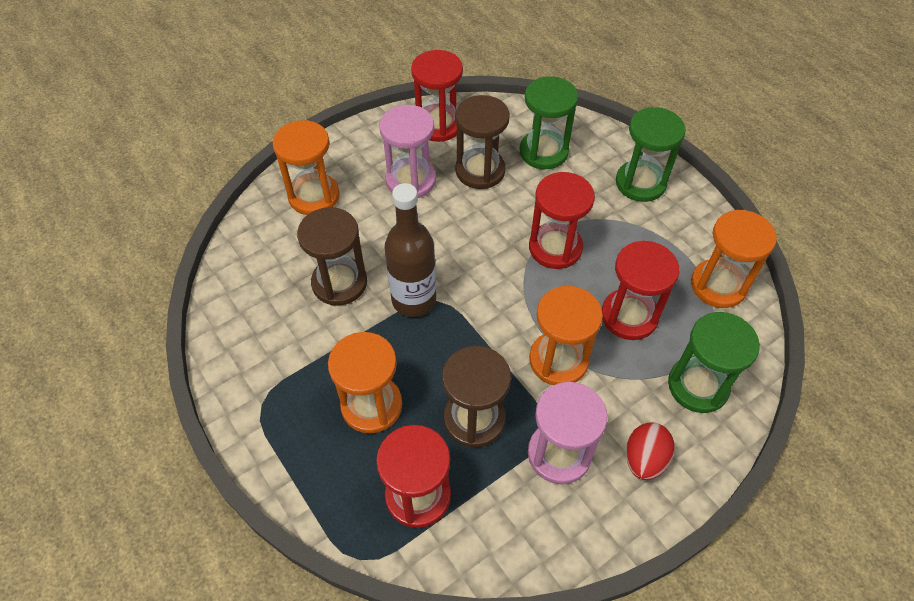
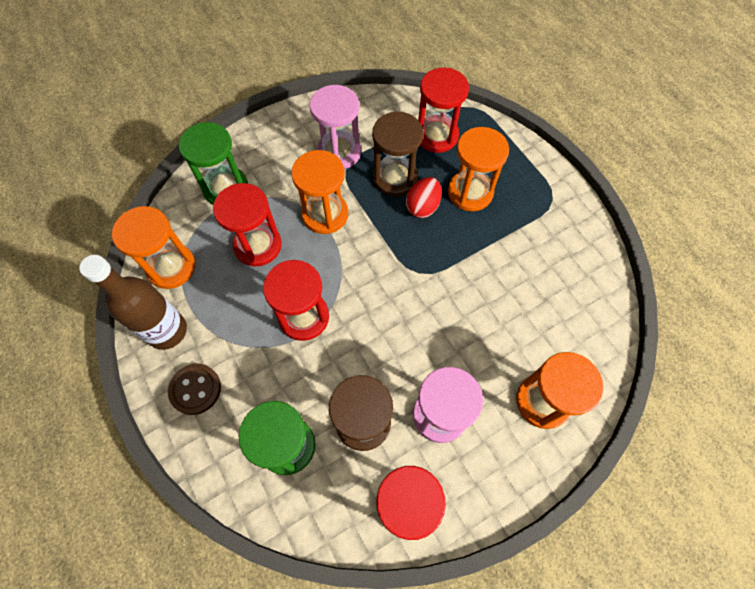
camera: 175 degrees left, 10 degrees up
brown hourglass [297,207,367,306] -> none
brown bottle [385,183,436,317] -> brown bottle moved to [79,255,187,350]
green hourglass [616,107,686,202] -> brown button [168,364,221,415]
red egg [626,422,674,480] -> red egg moved to [406,177,442,218]

